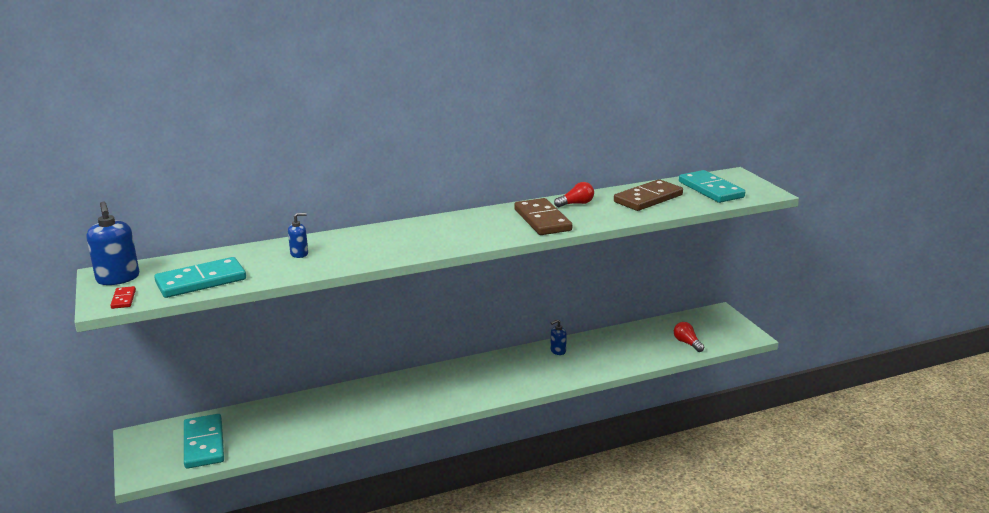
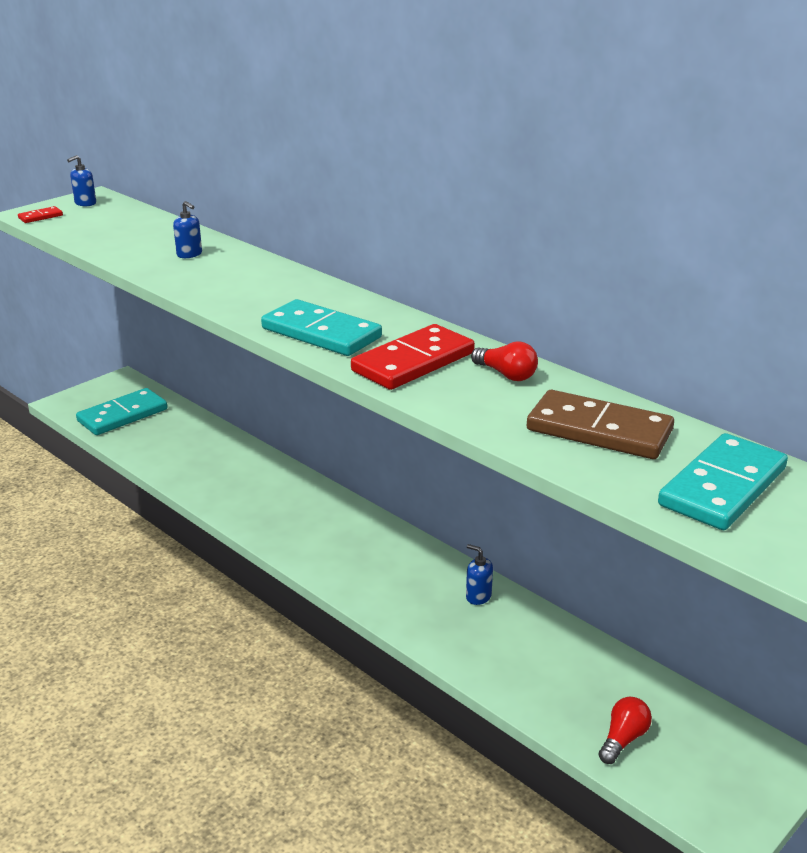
camera: 65 degrees right, 5 degrees up
blue soap dispenser [87,201,139,285] -> blue soap dispenser [67,155,96,206], size x0.56
turquoise domino [154,257,246,298] -> turquoise domino moved to [261,299,382,356]
brown domino [514,198,572,235] -> red domino [351,324,475,390]

